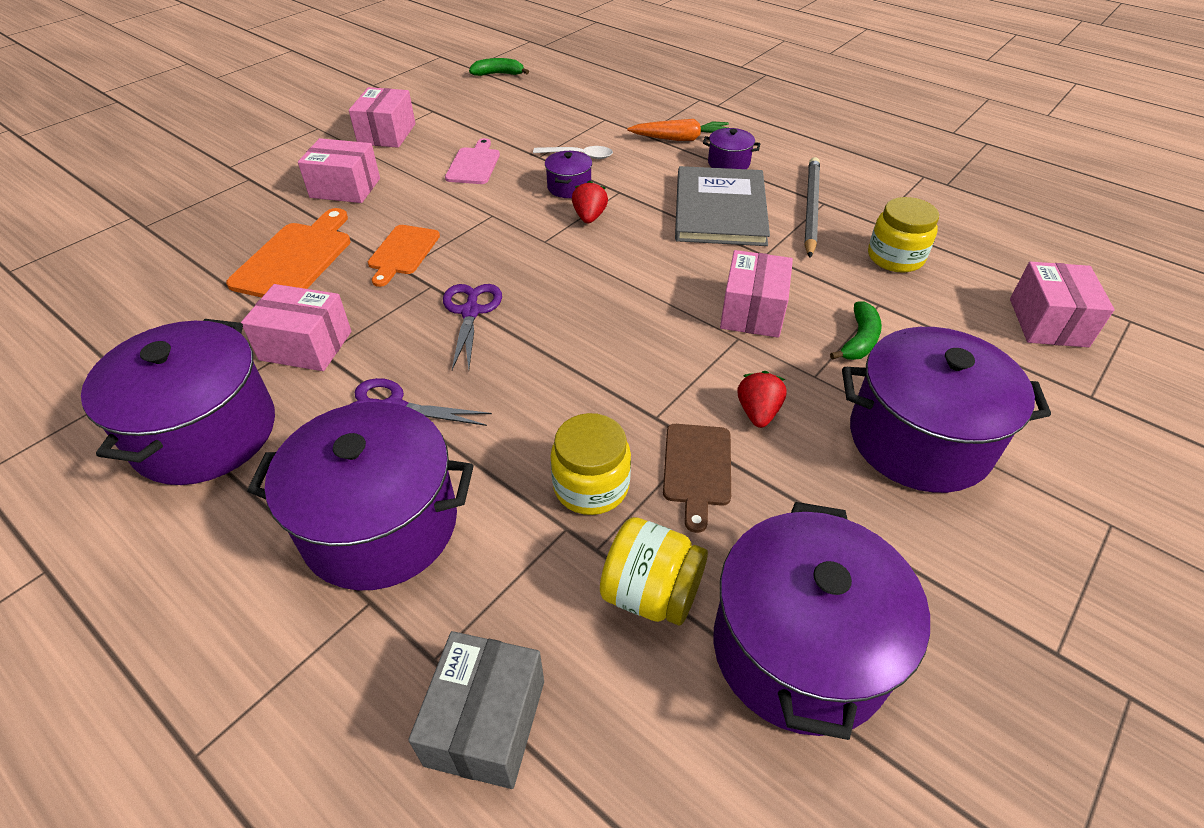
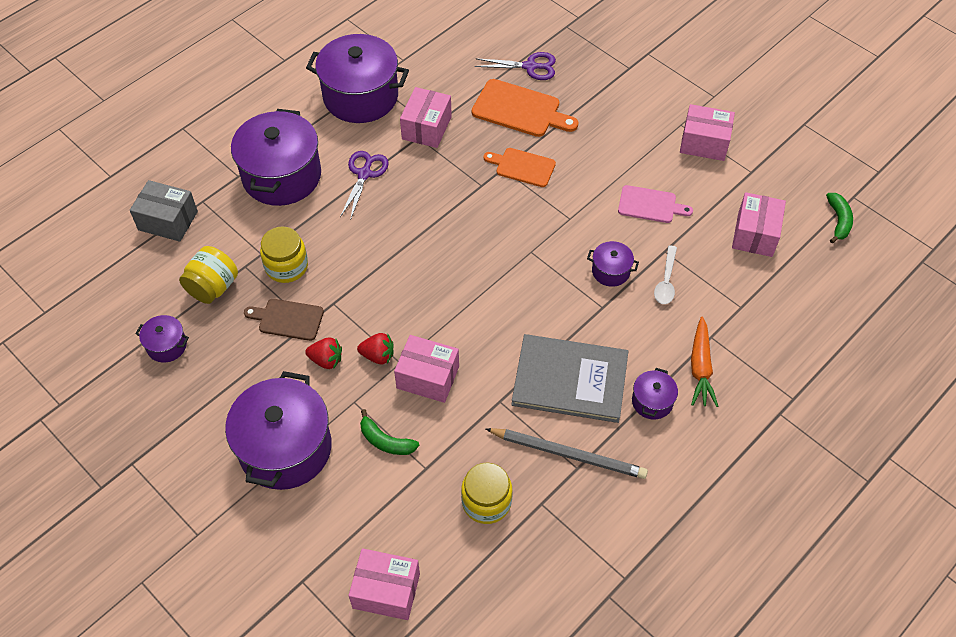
camera: 95 degrees right, 10 degrees up
pink box [298,138,380,203] -> pink box moved to [732,192,786,257]
purple scissors [443,284,502,370] -> purple scissors moved to [475,52,556,80]
red strawberry [572,180,608,223] -> red strawberry moved to [357,333,394,364]
purple pot [714,502,930,740] -> purple pot [135,315,189,363], size x0.46

